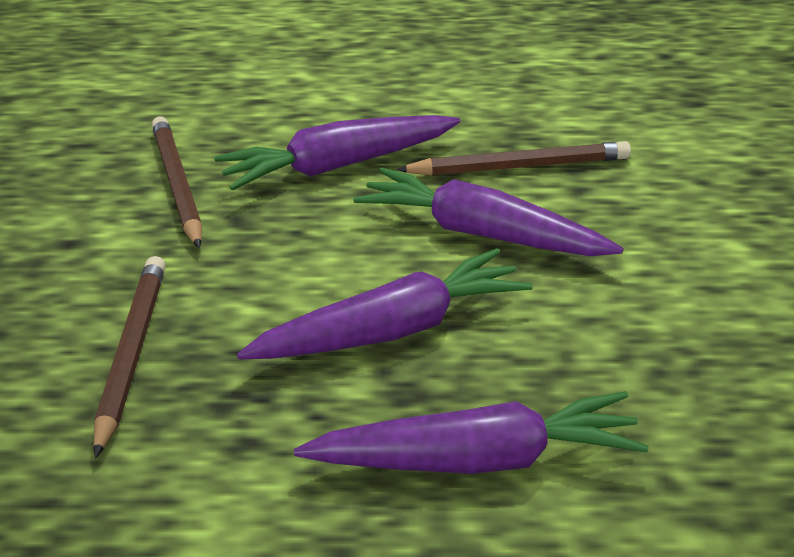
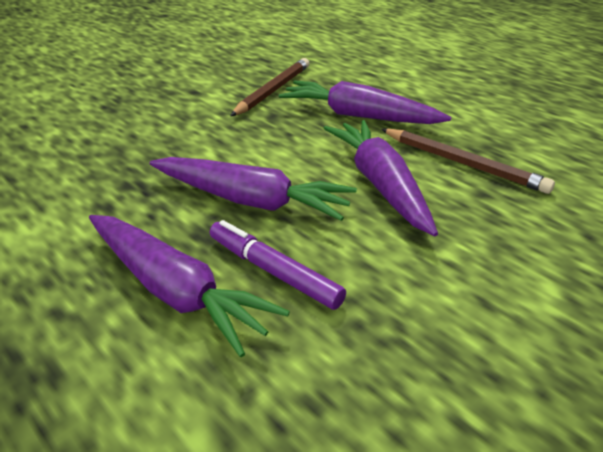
camera: 45 degrees right, 0 degrees up
brown pencil [94,256,165,458] -> none
none -> purple marker [210,220,346,310]

